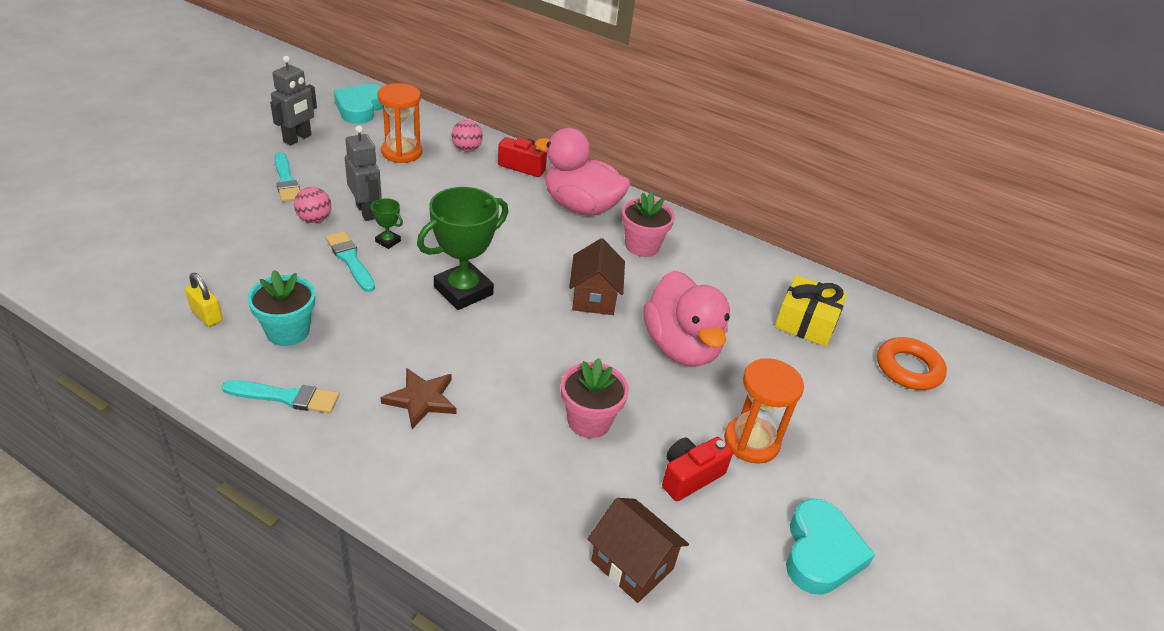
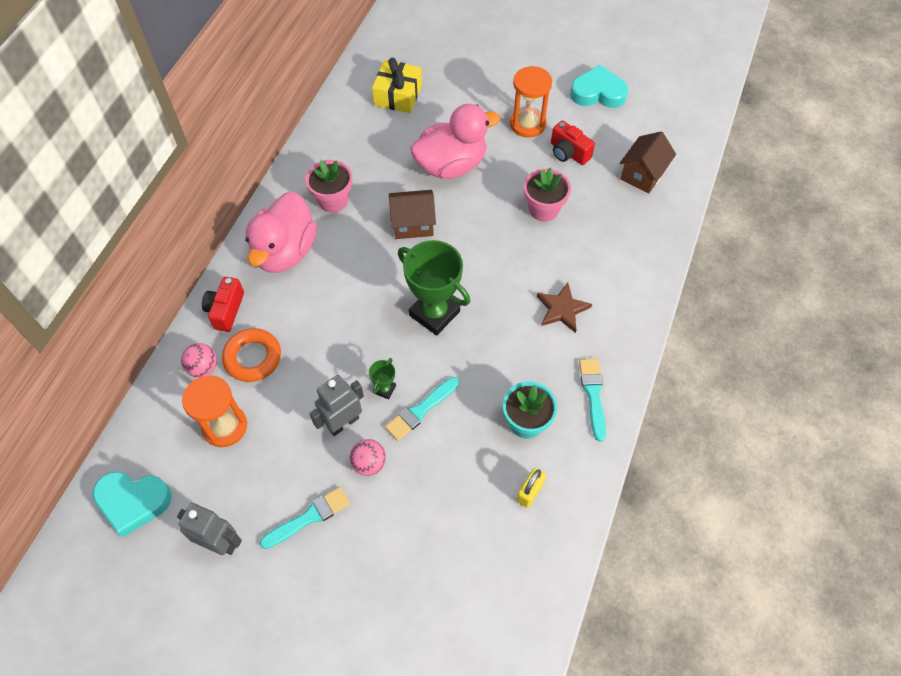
camera: 95 degrees left, 20 degrees up
orange ring [877,337,947,390] -> orange ring moved to [222,328,281,382]

